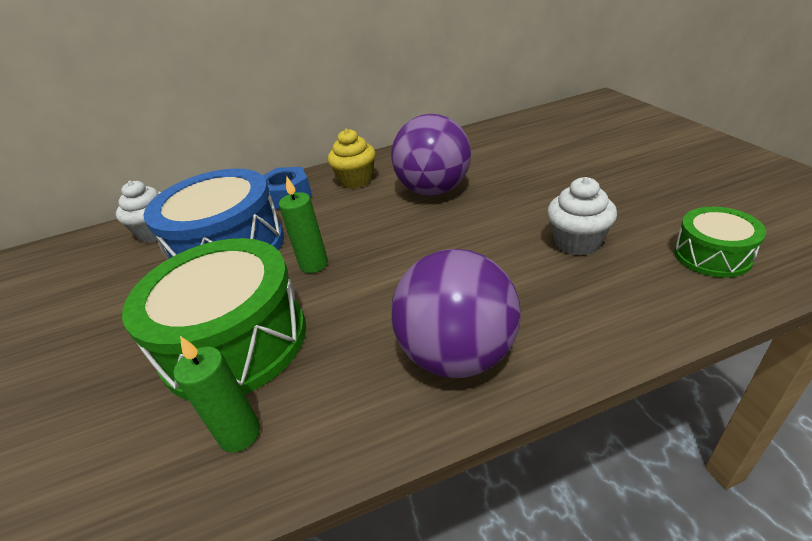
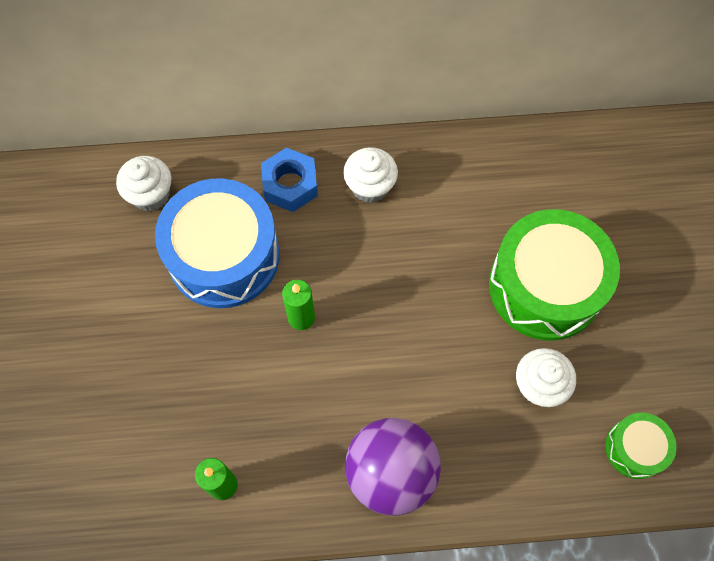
camera: 10 degrees right, 30 degrees up
green drum [122,238,306,400] -> green drum moved to [489,209,620,340]
yellow cupcake [328,129,376,189] -> white cupcake [343,147,398,203]
purple ball [391,114,471,196] -> none

